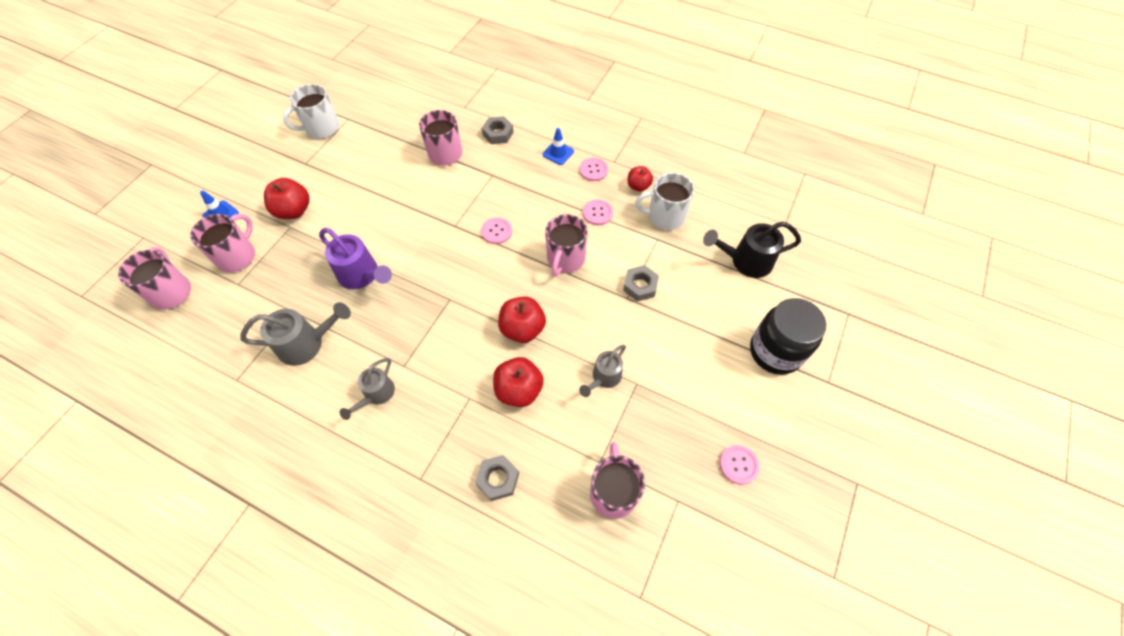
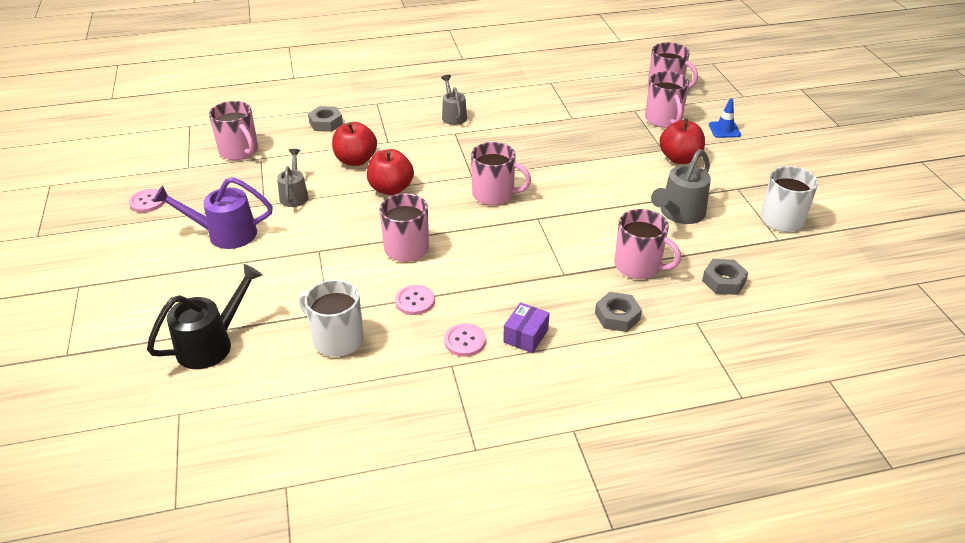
camera: 140 degrees right, 20 degrees down
grey watering can [240,302,351,366] -> grey watering can moved to [651,149,711,224]
purple watering can [319,228,392,289] -> purple watering can moved to [153,177,273,249]
pink button [481,218,512,244] -> none
blue traffic cone [542,128,574,165] -> purple box [503,302,550,353]
grey nut [623,265,659,301] -> grey nut moved to [702,259,749,295]
red apple [628,166,653,192] -> none
white mug [635,172,694,230] -> white mug turned 105 degrees counterclockwise [299,279,364,357]
black jar [750,298,826,375] -> none
none -> pink mug [471,142,531,205]

